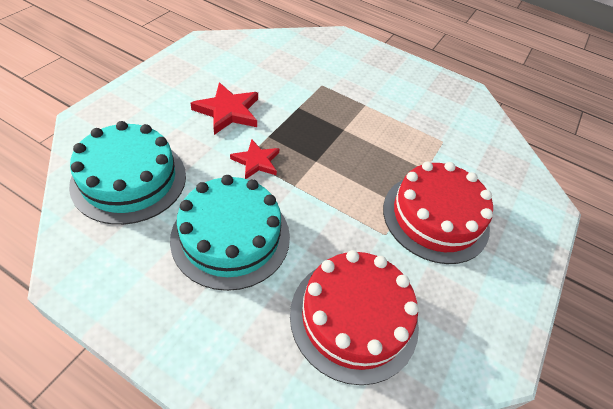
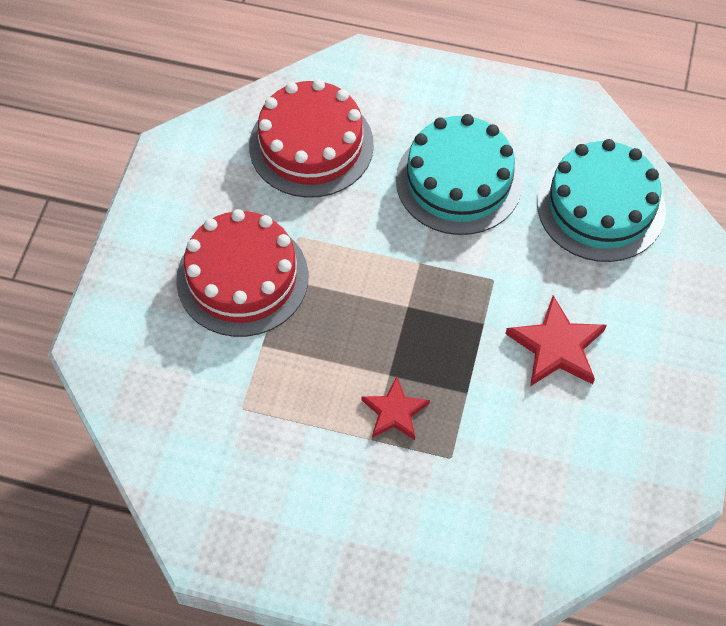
camera: 170 degrees right, 10 degrees up
red star [230,139,280,179] -> red star moved to [361,376,430,440]

